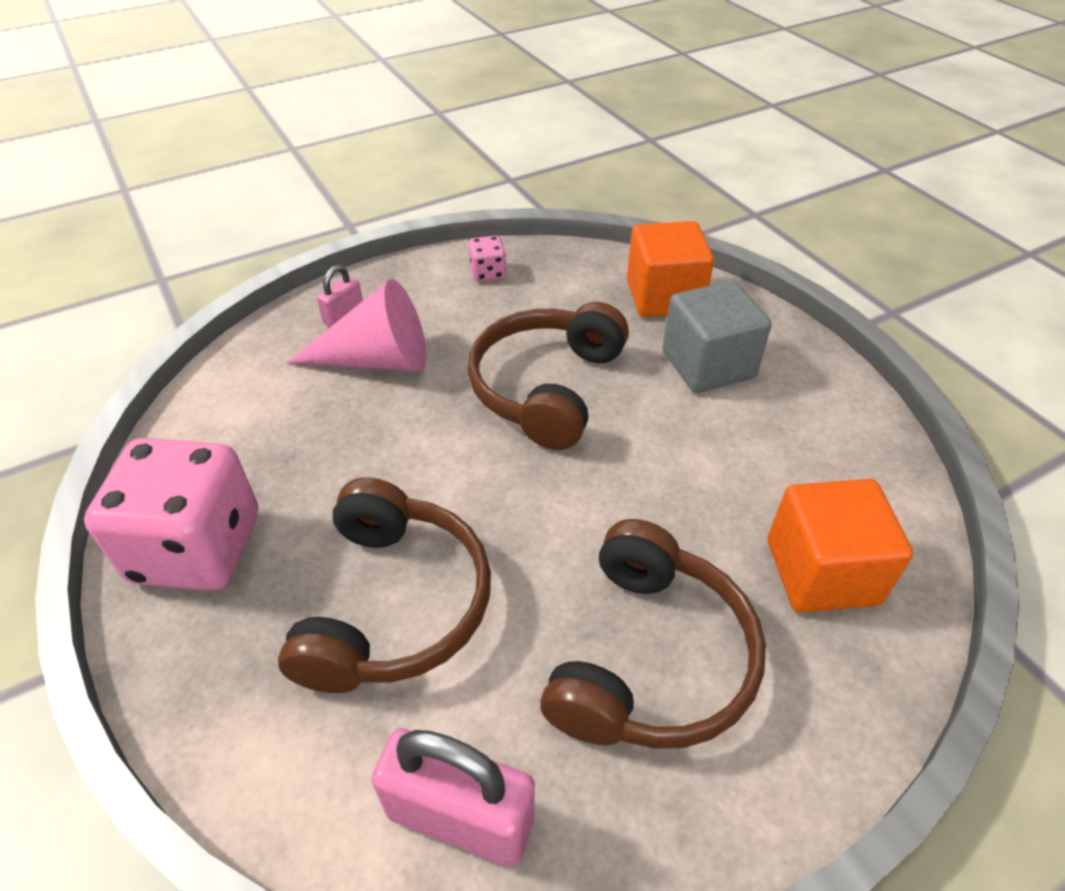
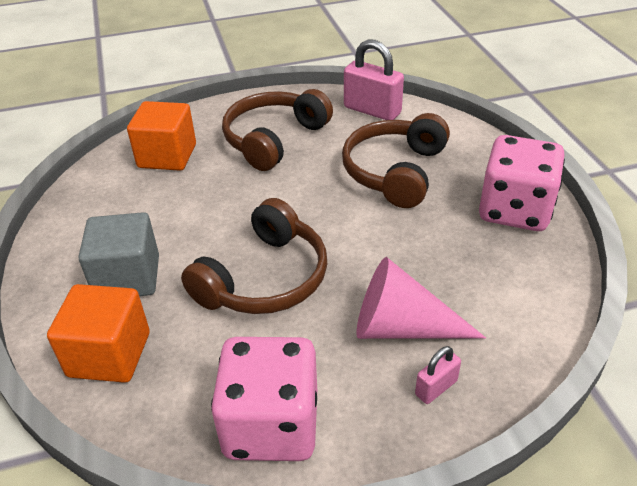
camera: 165 degrees left, 5 degrees down
pink dice [468,236,506,281] -> pink dice [211,337,317,461], size x2.37

